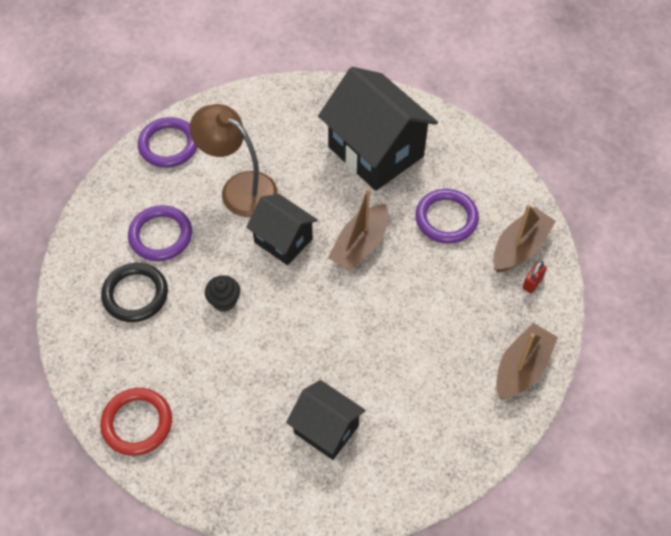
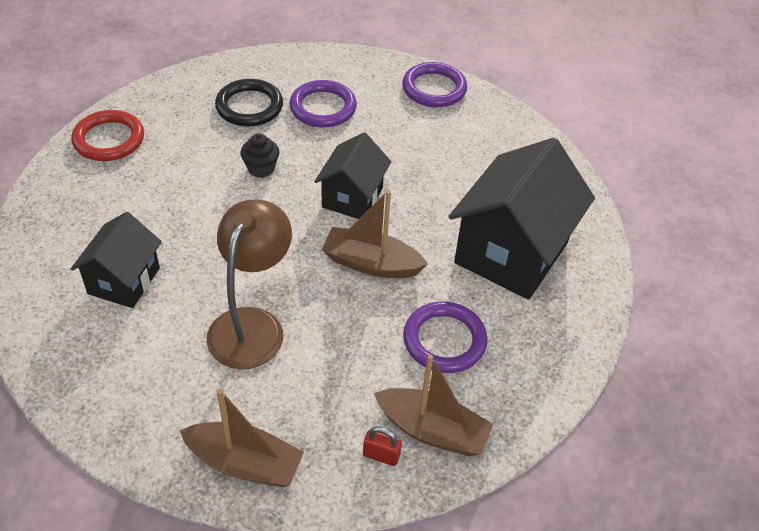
camera: 70 degrees right, 10 degrees down
brown lamp [190,104,278,217] -> brown lamp moved to [207,200,292,369]

